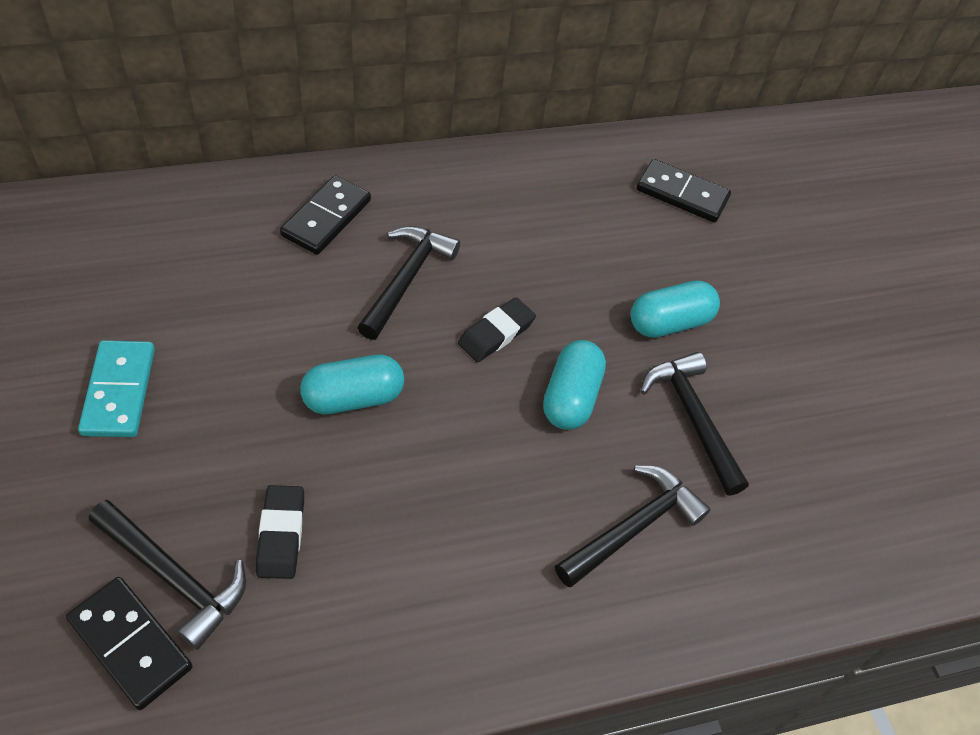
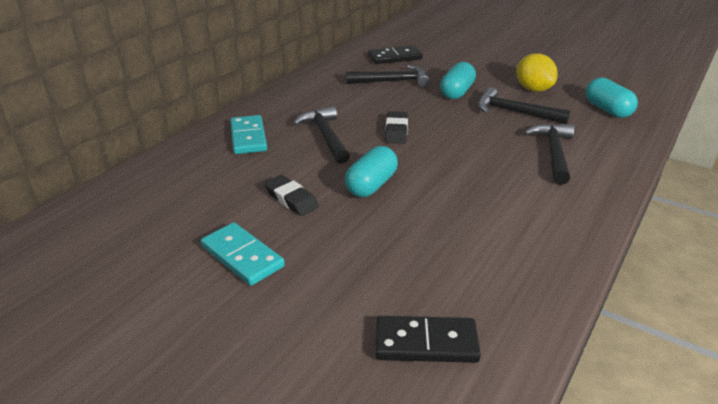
camera: 35 degrees left, 20 degrees down
black hammer [89,500,246,650] -> black hammer moved to [346,65,430,87]
black eraser [256,485,304,579] -> black eraser moved to [264,175,319,216]
black domino [280,175,371,255] -> turquoise domino [230,115,267,154]
turquoise capsule [543,340,606,430] -> turquoise capsule moved to [586,78,638,118]
none -> yellow lemon [516,53,558,92]

